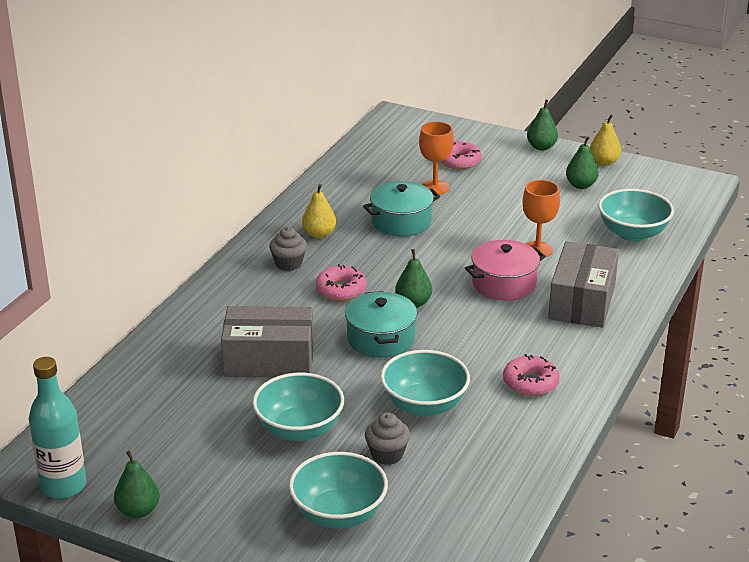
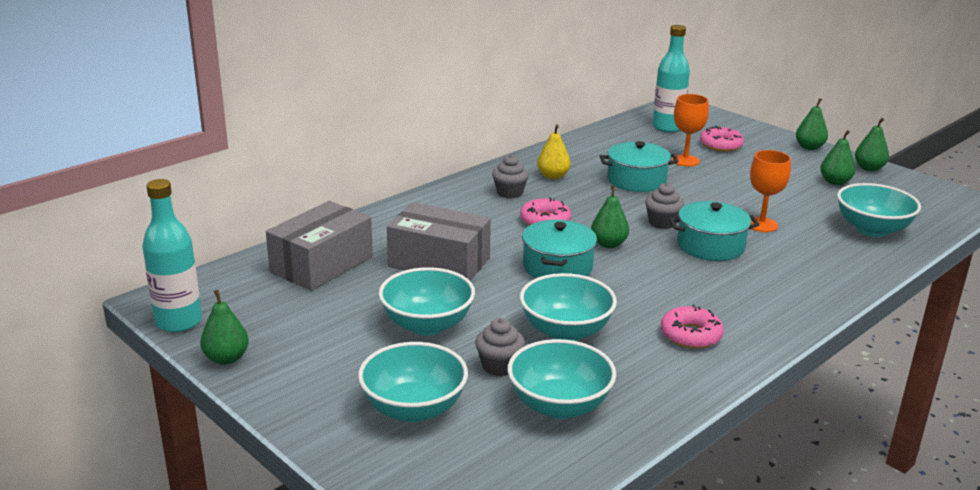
camera: 20 degrees right, 5 degrees down
pink pot [465,240,546,301] -> turquoise pot [669,201,759,261]
grey box [548,241,619,328] -> grey box moved to [266,201,373,291]
yellow pear [590,114,621,166] -> green pear [855,118,889,171]
none -> turquoise bowl [508,339,616,419]
none -> grey cupcake [645,183,684,229]
none -> turquoise bottle [652,25,690,132]

